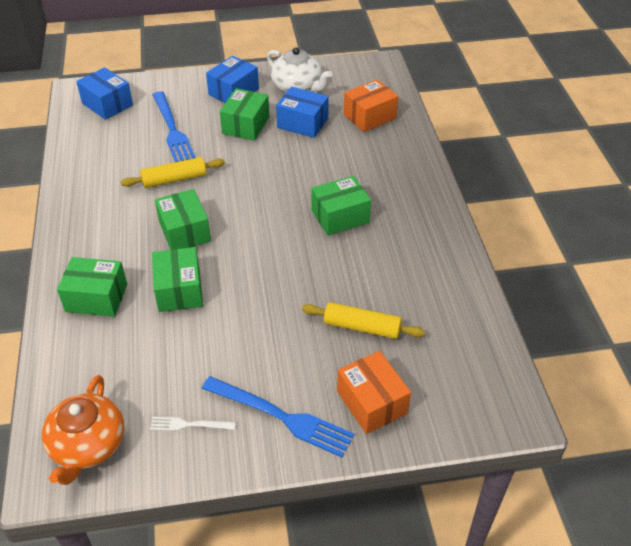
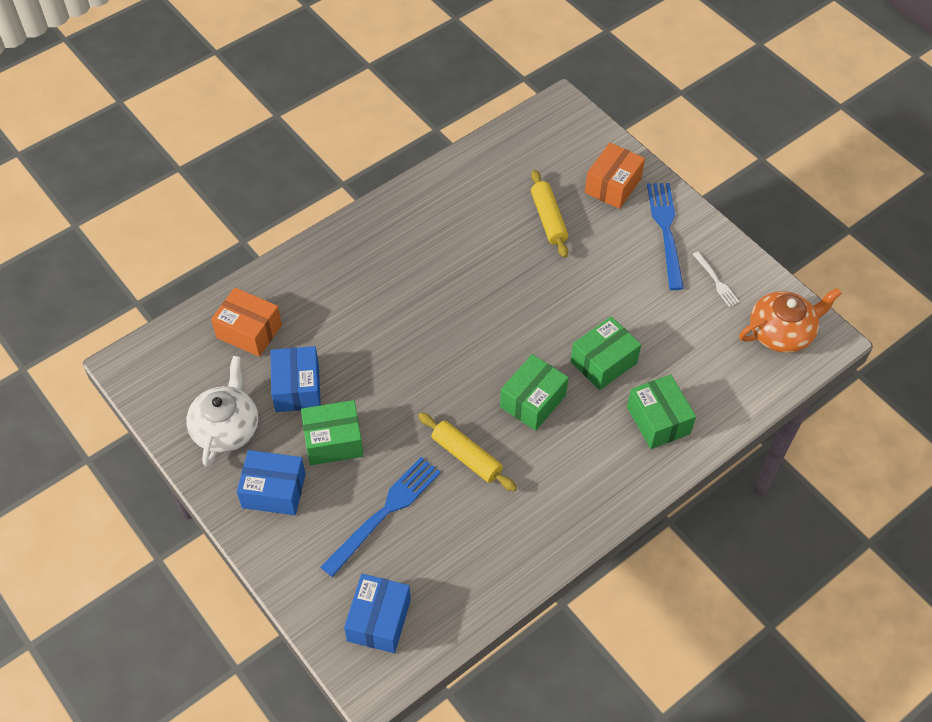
camera: 120 degrees left, 10 degrees up
green box [312,176,371,235] -> none

